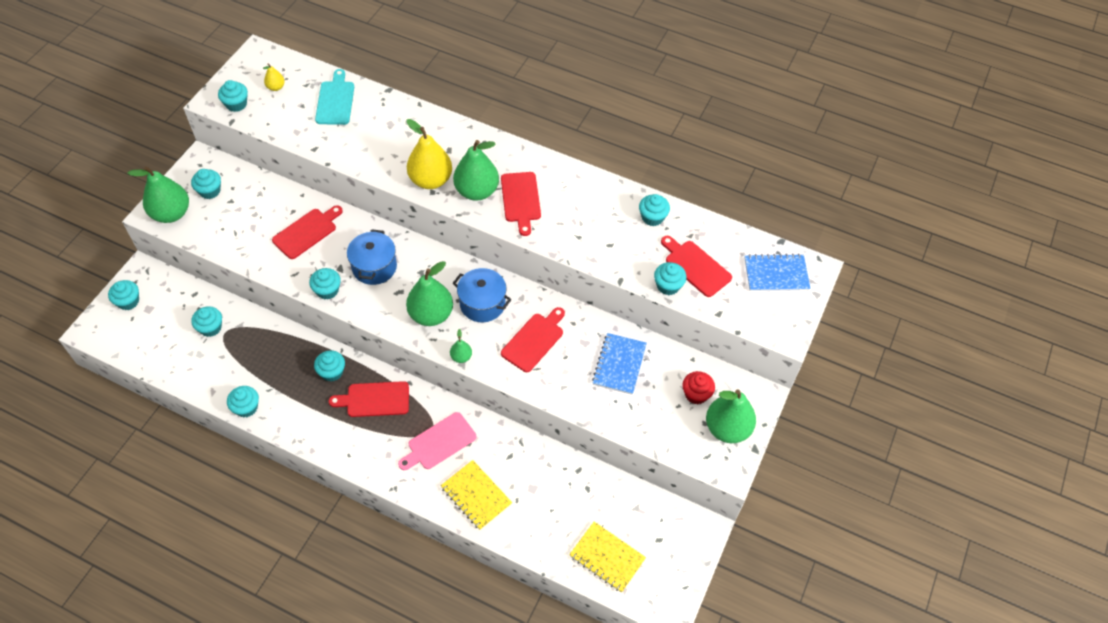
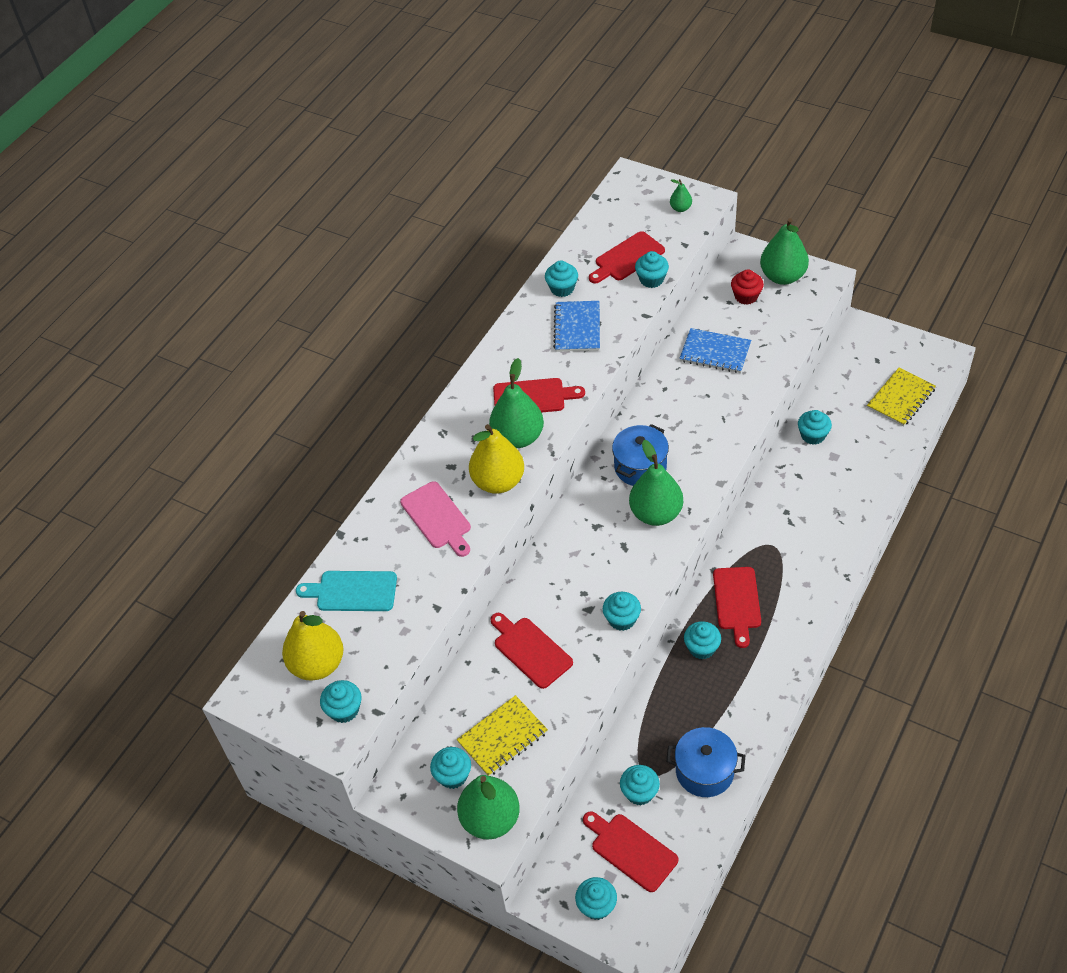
camera: 80 degrees left, 5 degrees down
turquoise cupcake [227,386,259,417] -> turquoise cupcake moved to [798,410,832,445]
yellow pear [263,64,285,91] -> yellow pear [282,611,343,681], size x2.13
blue pot [347,229,397,285] -> blue pot moved to [666,727,745,797]
pink cutting board [398,412,476,470] -> pink cutting board moved to [400,481,471,557]
yellow notebook [441,460,512,530] -> yellow notebook moved to [457,695,548,776]
green pear [450,329,472,363] -> green pear moved to [670,179,692,212]
red cutting board [501,307,565,372] -> red cutting board moved to [583,811,678,892]
blue notebook [744,254,811,291] -> blue notebook moved to [553,301,600,352]

